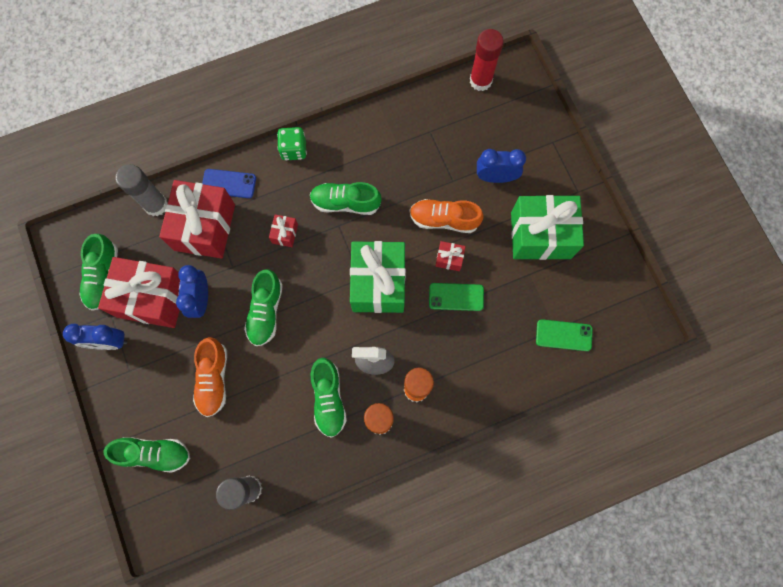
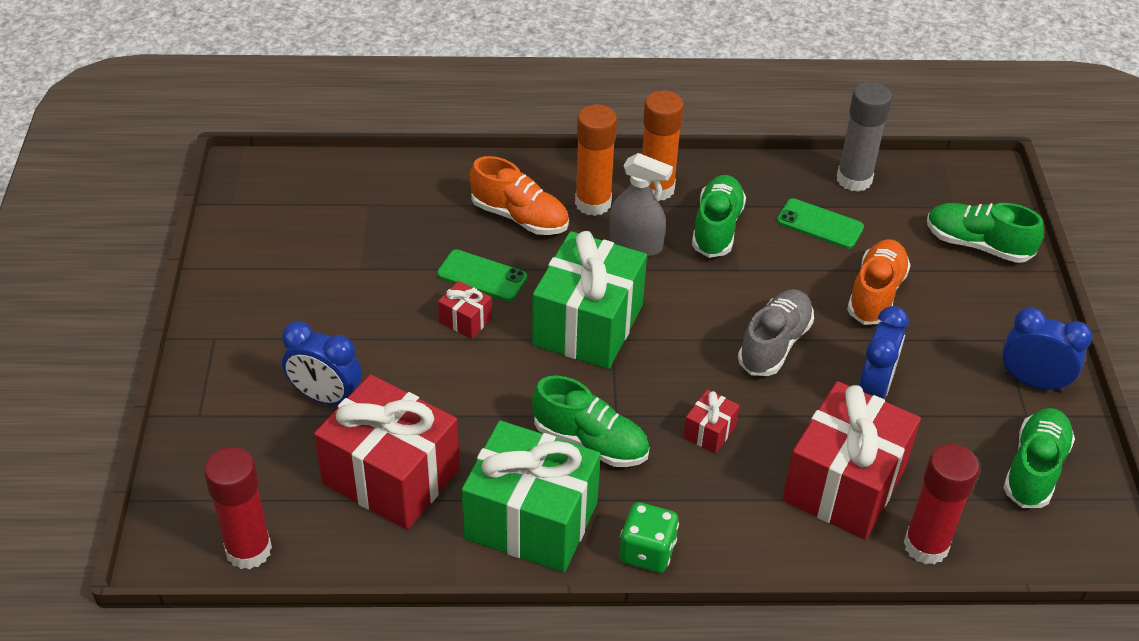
camera: 160 degrees left, 30 degrees down
red gift [98,257,180,328] -> red gift moved to [314,374,460,530]
grey glue stick [116,164,168,216] -> red glue stick [903,444,979,565]
blue phone [202,169,256,198] -> none
green shoe [244,269,283,346] -> grey shoe [738,289,814,376]
orange shoe [410,199,484,233] -> orange shoe moved to [470,156,569,235]
green gift [511,195,584,260] -> green gift moved to [462,421,601,573]
green phone [536,319,593,351] -> green phone moved to [777,198,864,249]

